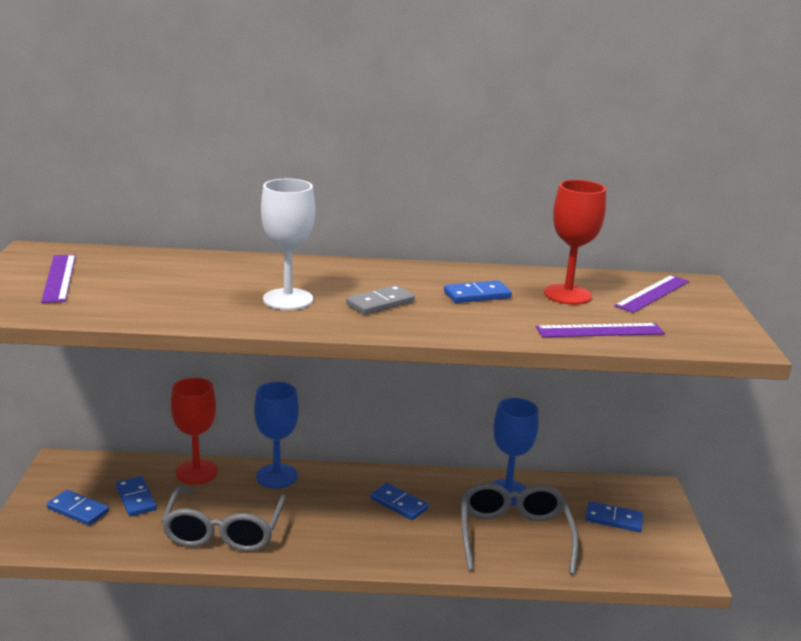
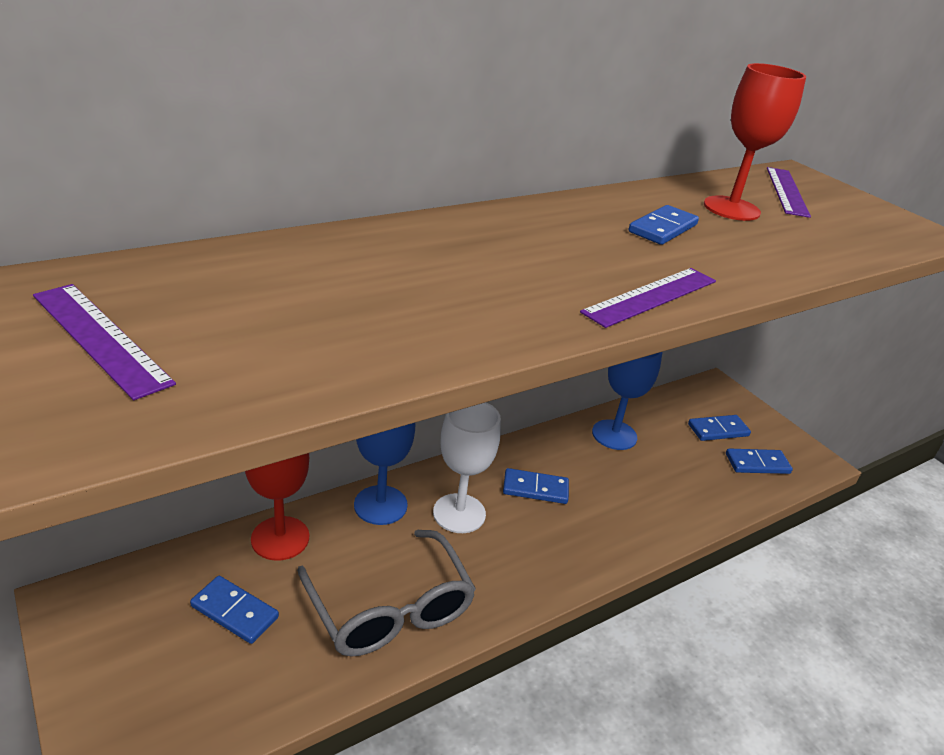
camera: 35 degrees left, 10 degrees up
blue domino [47,490,109,526] -> blue domino moved to [726,449,793,474]
white goblet [261,179,315,310] -> white goblet moved to [433,402,501,533]
grey domino [346,285,415,315] -> none
grey glasses [461,483,578,574] -> none
purple ruler [536,323,665,337] -> purple ruler moved to [580,268,716,328]

